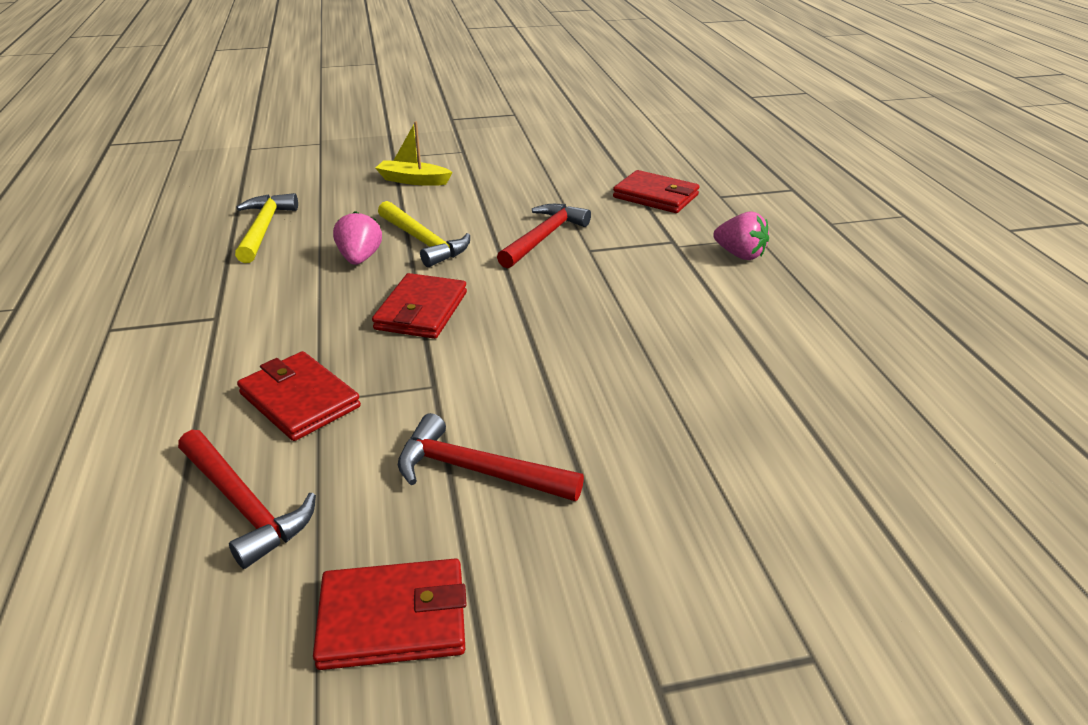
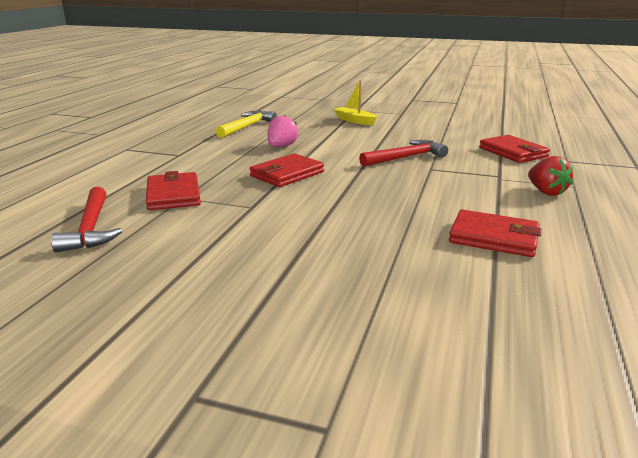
camera: 30 degrees right, 10 degrees down
red wallet [313,559,467,670] -> red wallet moved to [449,209,542,257]
yellow hammer [378,201,470,267] -> none
red hammer [398,413,584,501] -> none
pink strawberry [713,212,769,260] -> red strawberry [528,156,573,196]

